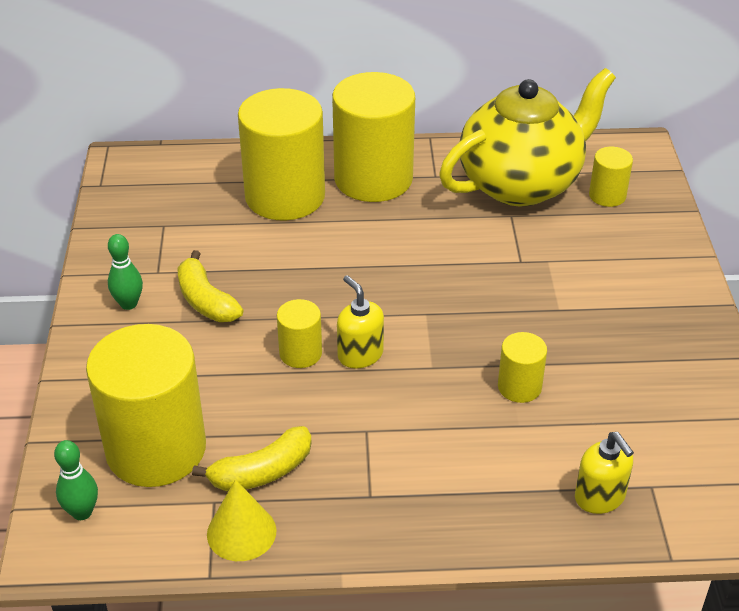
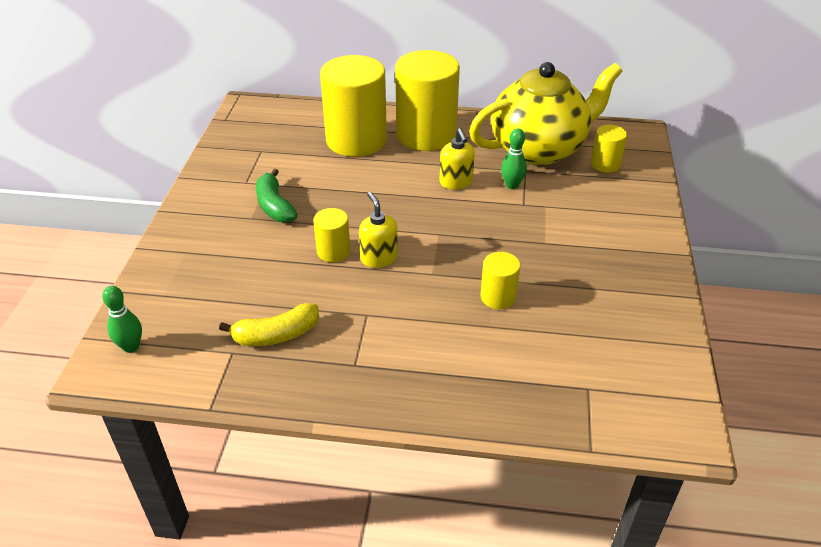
camera: 10 degrees right, 0 degrees up
yellow cylinder [86,324,206,487] -> none
green bowling pin [108,234,143,310] -> green bowling pin moved to [501,129,527,189]
yellow banana [177,250,243,322] -> green banana [256,169,298,222]
yellow cone [207,480,276,561] -> none
yellow soap dispenser [575,432,634,514] -> yellow soap dispenser moved to [439,128,475,190]

